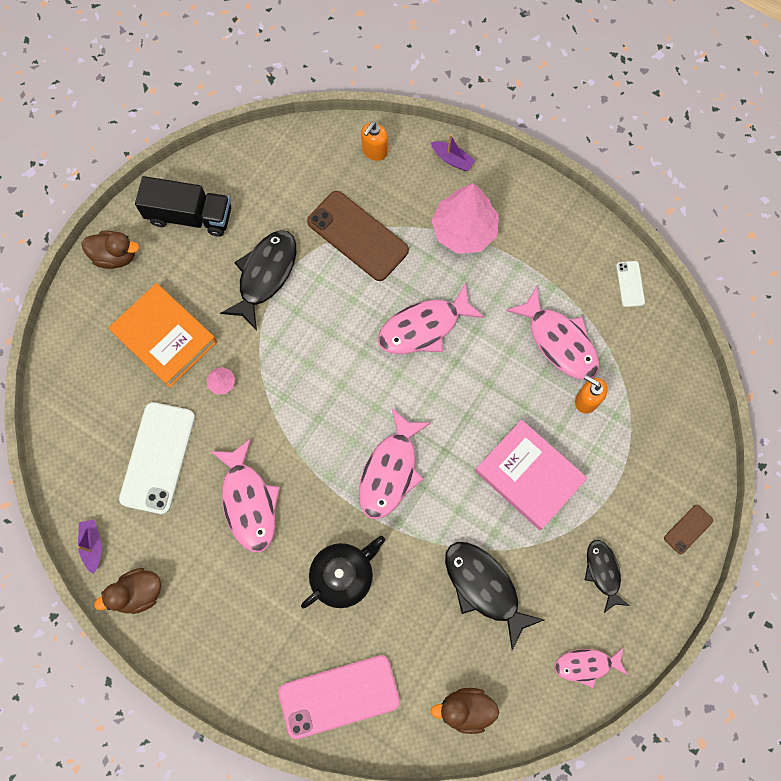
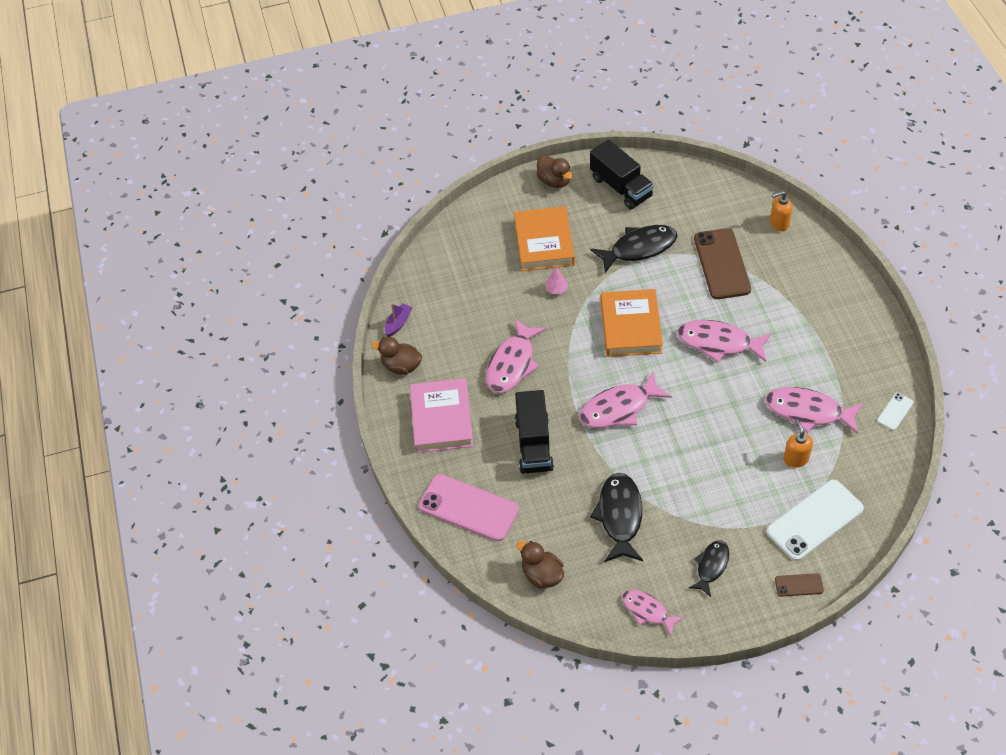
camera: 45 degrees right, 20 degrees down
white phone [119,402,195,514] -> white phone moved to [766,480,864,561]
black teapot [301,536,385,609] -> black truck [515,390,554,474]
purple boat [431,134,475,171] -> none
pink tree [431,183,499,254] -> none
pink book [475,420,588,530] -> pink book moved to [410,378,473,453]
pink fish [506,286,599,380] -> pink fish turned 105 degrees clockwise [766,387,864,434]
none -> orange book [601,289,663,357]

